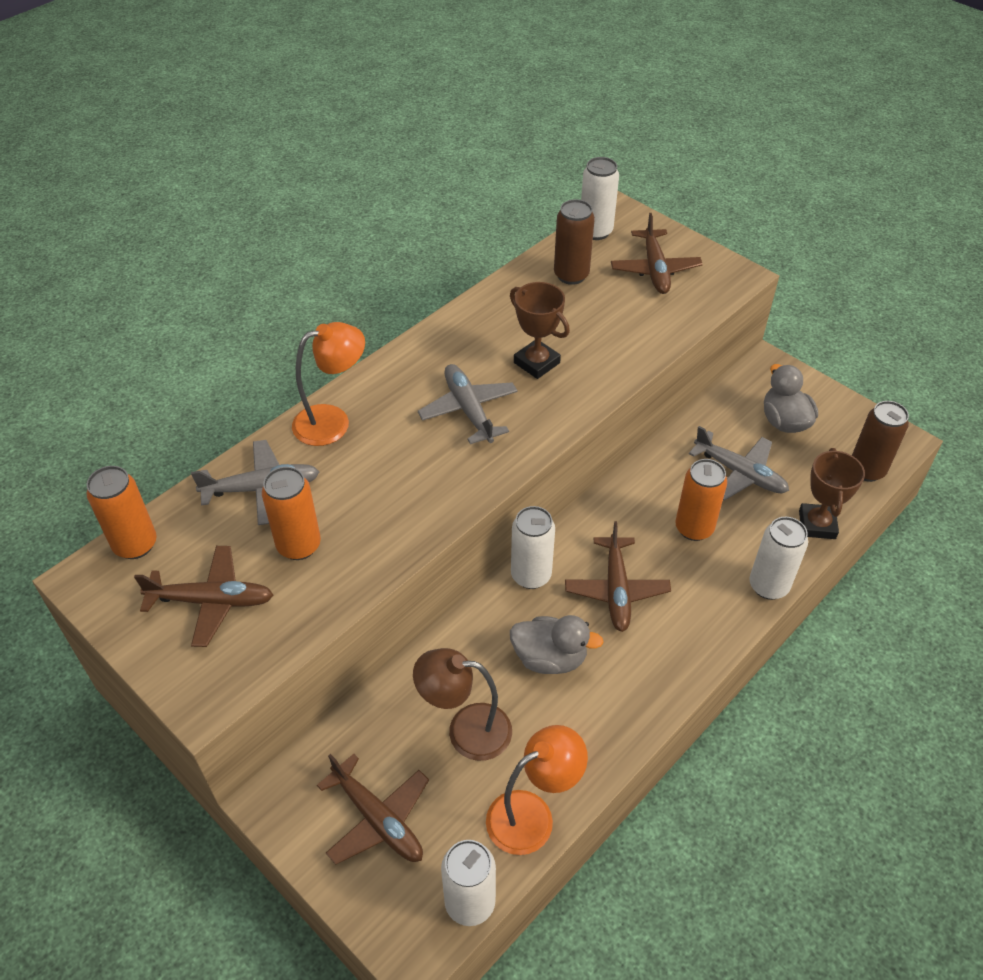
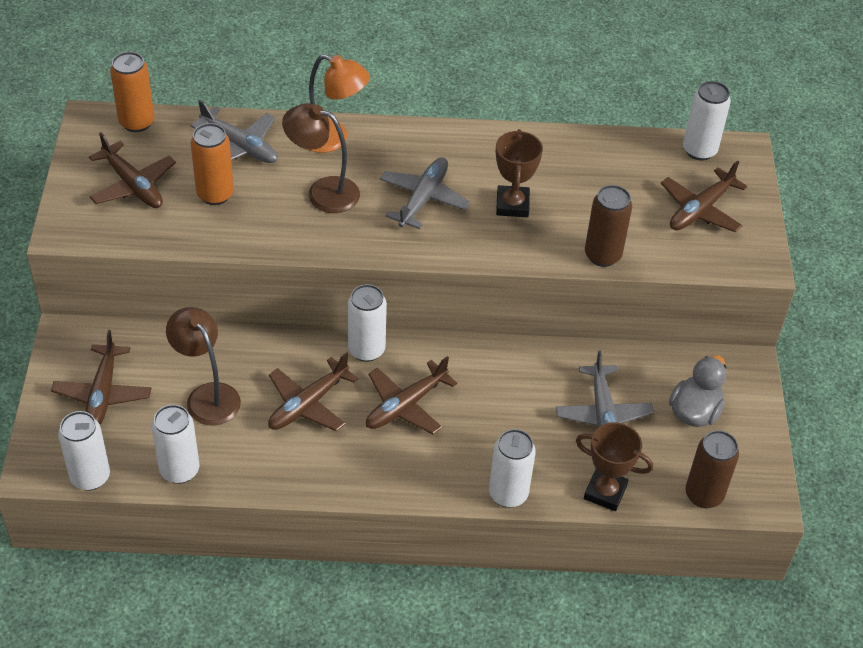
camera: 45 degrees right, 0 degrees up
orange lamp [486,725,588,855] -> white can [152,404,199,484]
grey duck [510,615,604,674] -> brown plane [268,352,358,432]
brown can [554,199,595,285] -> brown can moved to [585,185,632,267]
orange can [675,459,727,541] -> none
brown trophy [799,448,865,539] -> brown trophy turned 60 degrees clockwise [576,422,653,511]
none -> brown lamp [282,103,360,213]

